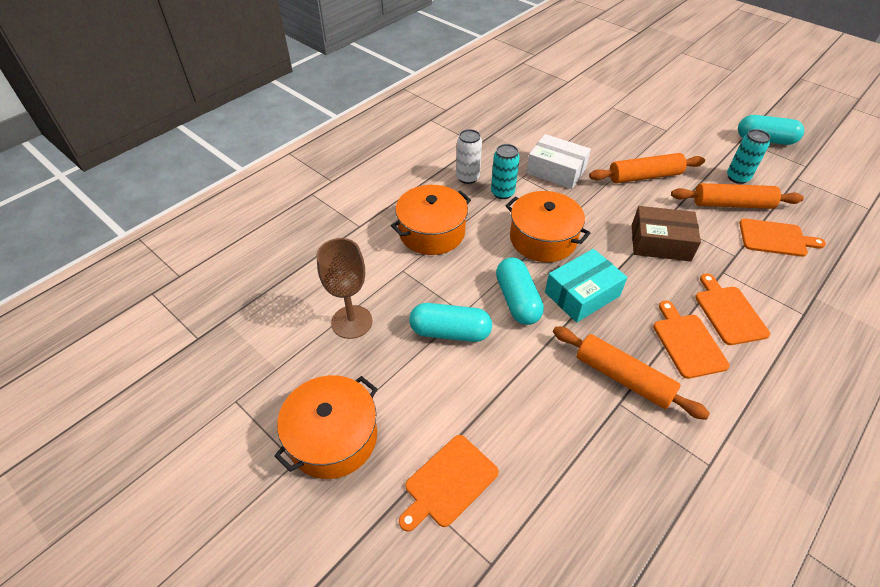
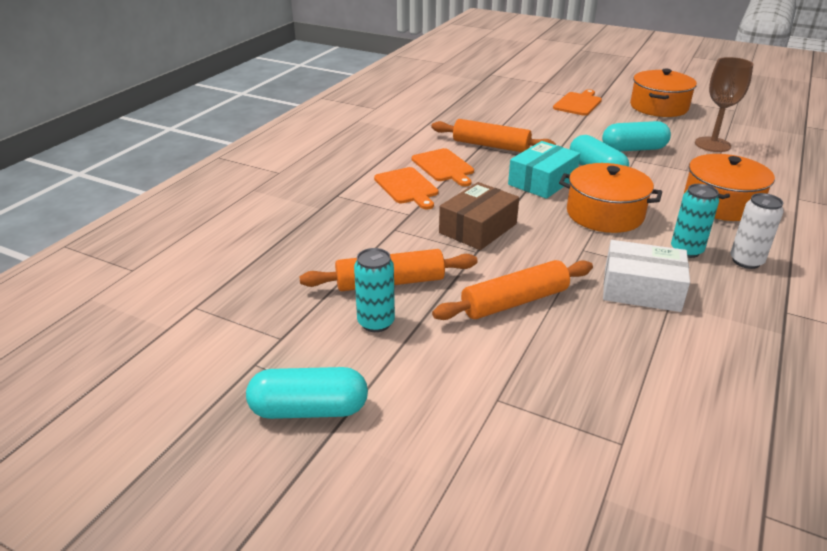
camera: 165 degrees right, 15 degrees down
brown box [632,206,701,261] -> brown box turned 45 degrees counterclockwise [439,182,519,250]
orange cutting board [739,219,826,257] -> none

